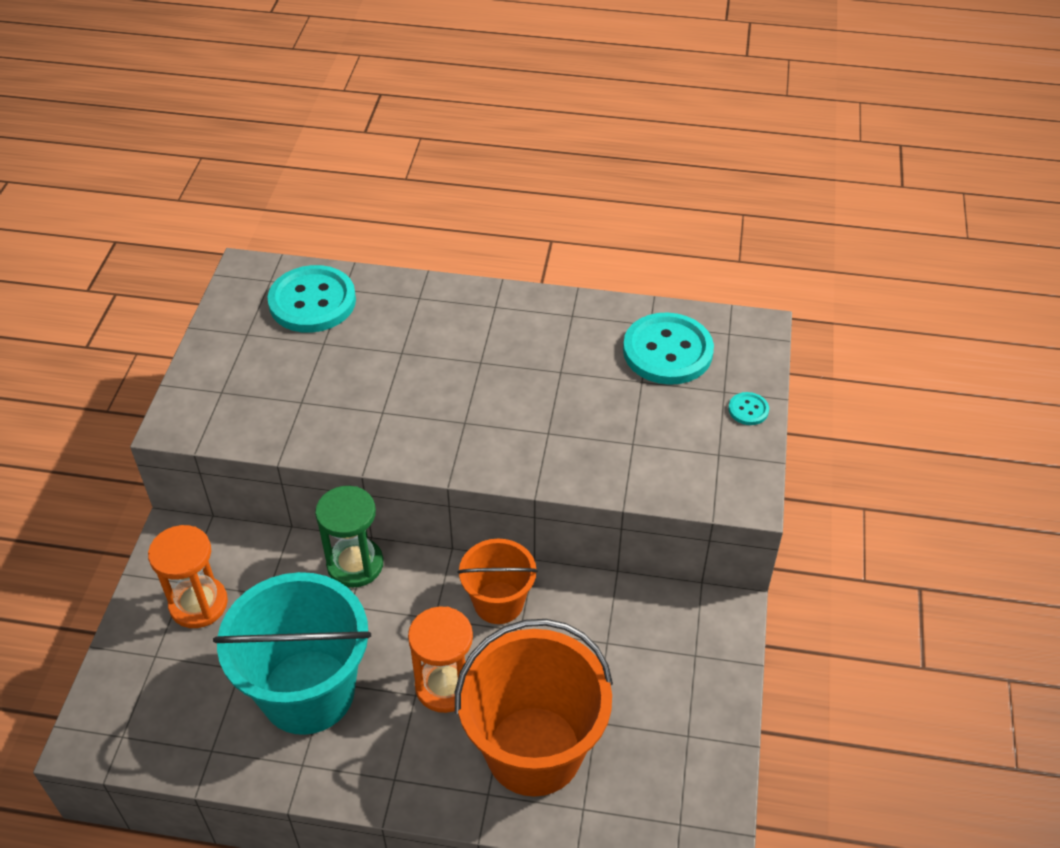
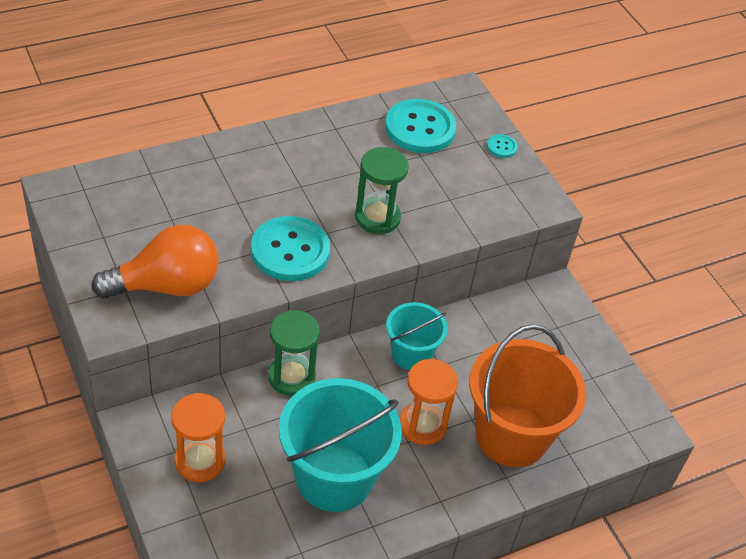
camera: 40 degrees left, 0 degrees up
turquoise button [267,265,356,333] -> turquoise button moved to [251,216,330,281]
orange bucket [457,539,538,624] -> turquoise bucket [386,302,448,370]
none -> orange light bulb [91,225,219,299]
none -> green hourglass [355,147,409,234]

